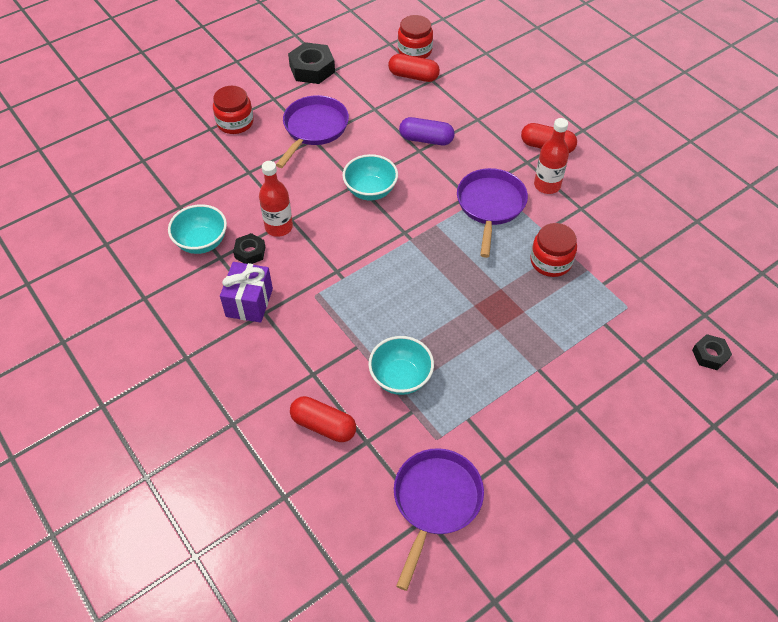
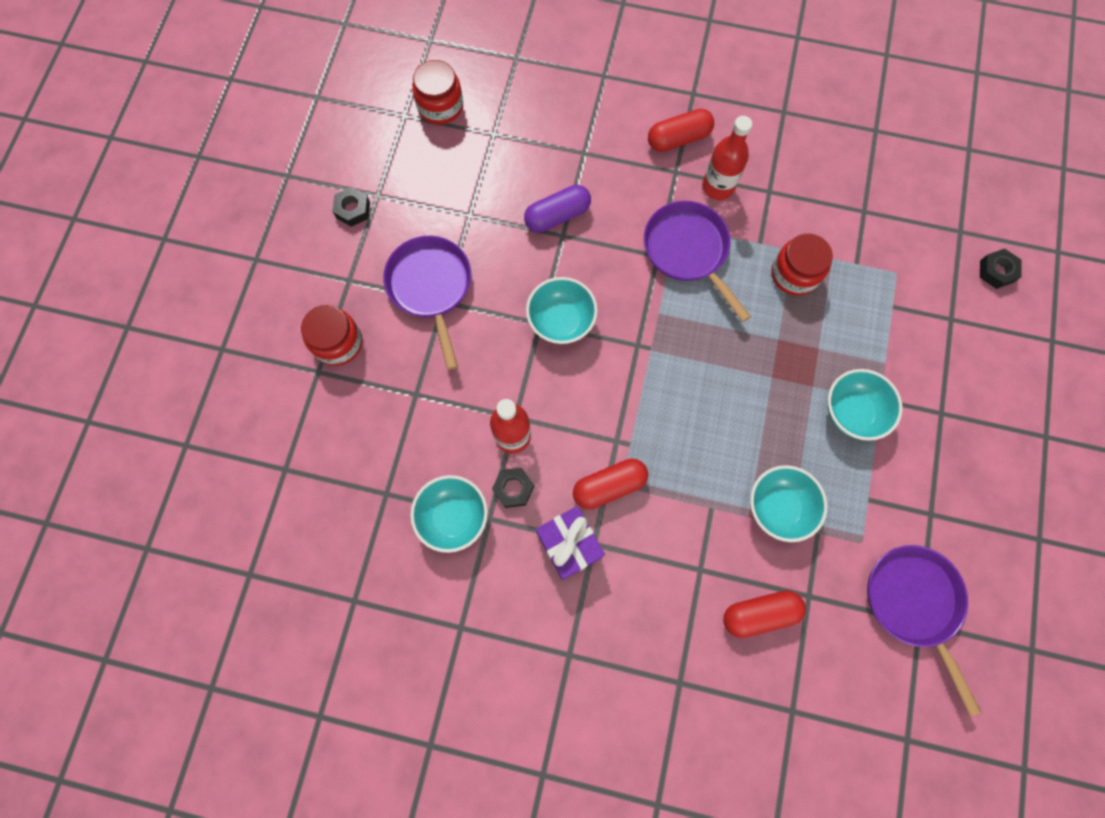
camera: 40 degrees left, 20 degrees up
black nut [288,42,335,84] -> black nut [332,187,370,227], size x0.58
red capsule [388,54,440,82] -> red capsule moved to [573,459,648,509]
none -> turquoise bowl [827,369,903,441]

